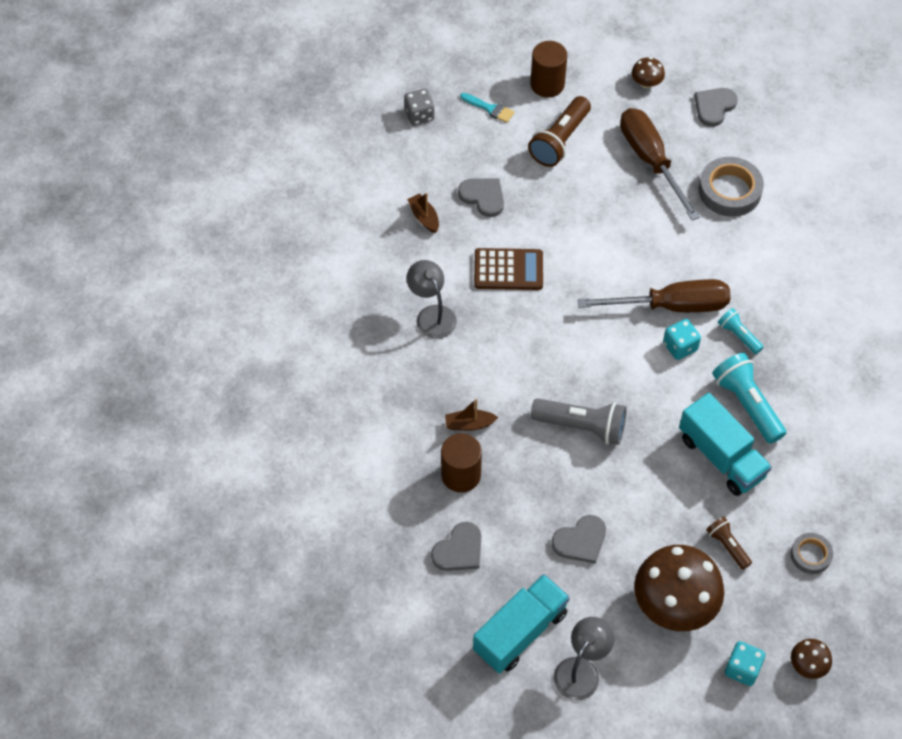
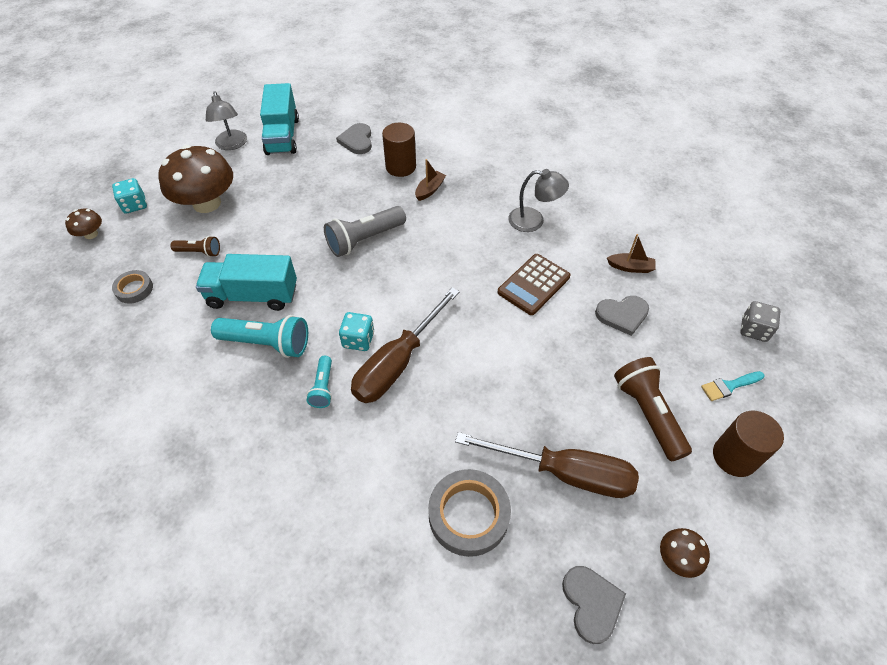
camera: 130 degrees right, 5 degrees down
grey heart [552,515,606,564] -> none
turquoise flashlight [718,308,764,354] -> turquoise flashlight turned 90 degrees clockwise [306,356,332,408]

